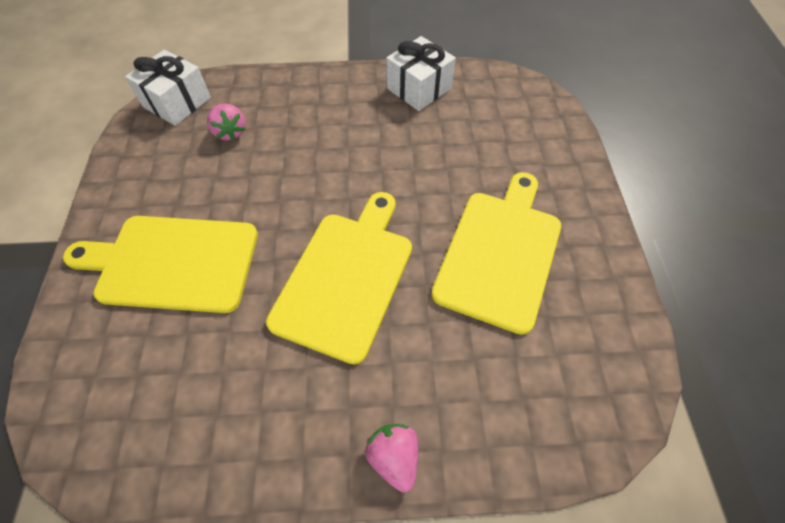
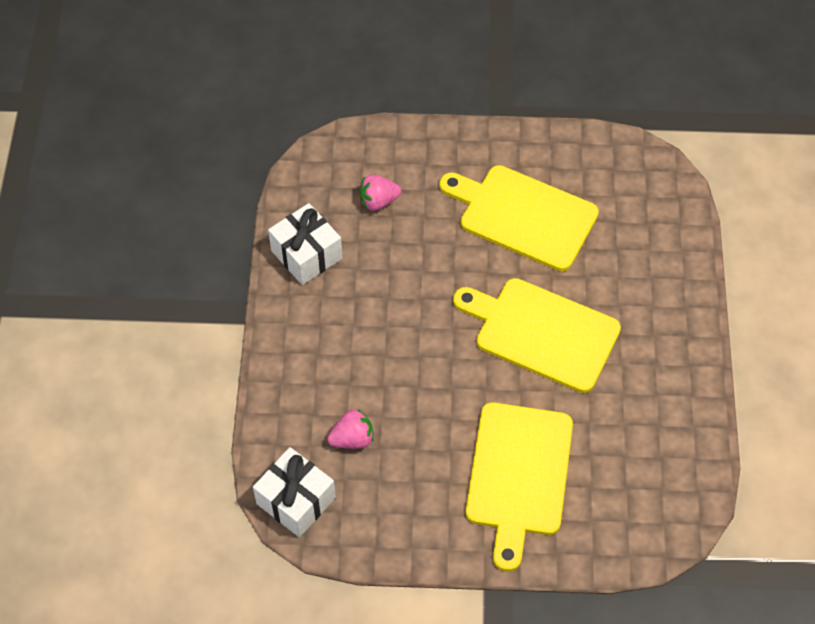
camera: 85 degrees left, 0 degrees up
pink strawberry [365,424,419,492] -> pink strawberry moved to [359,174,401,211]

